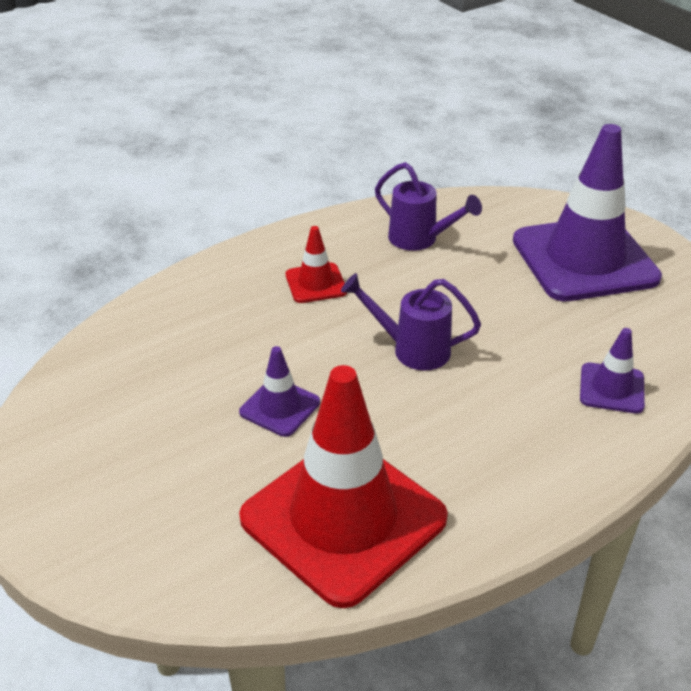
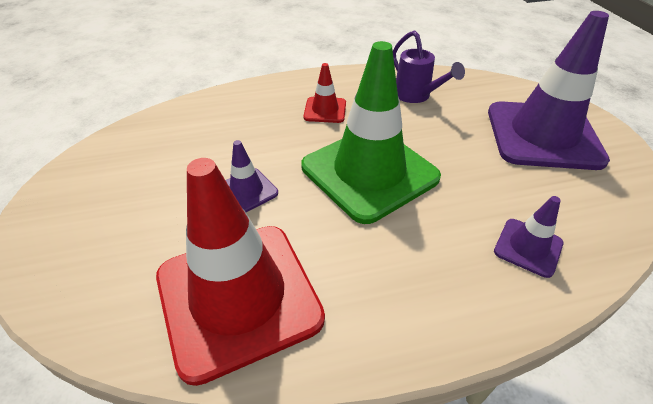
camera: 20 degrees right, 5 degrees up
purple watering can [341,273,481,370] -> green traffic cone [301,41,441,224]

